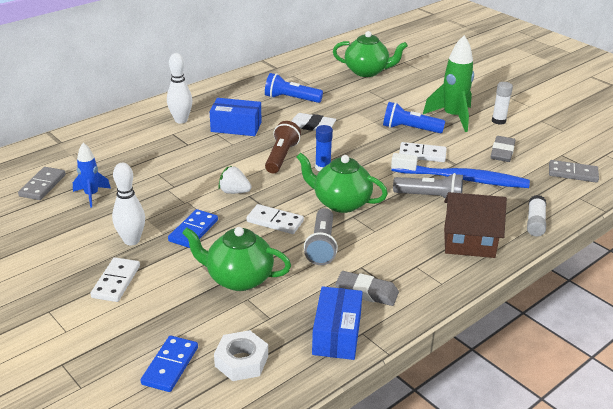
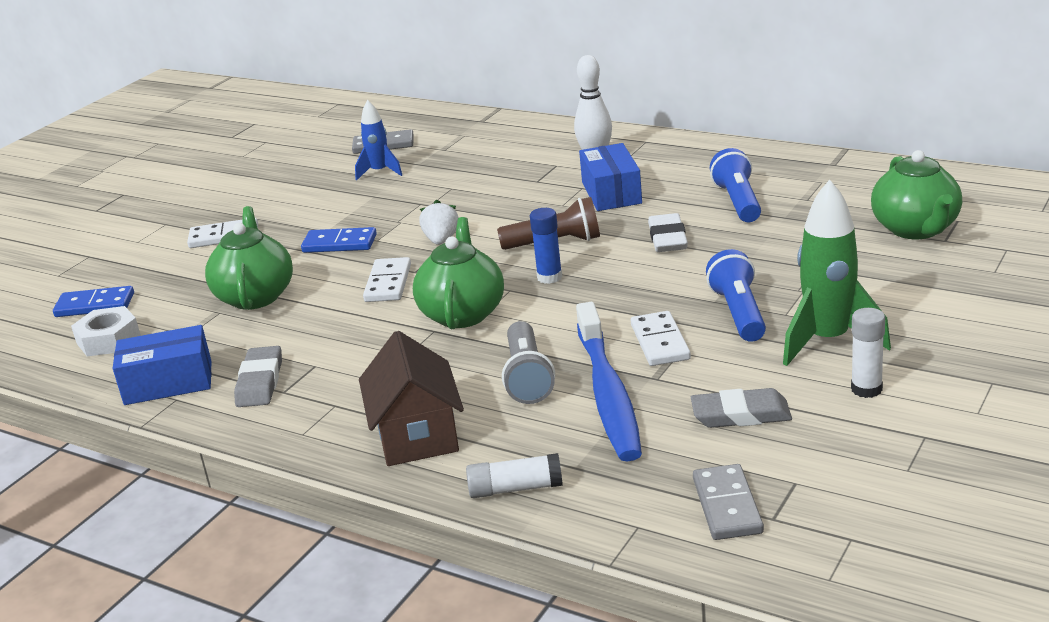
camera: 75 degrees right, 5 degrees down
white bowling pin [112,163,145,246] -> none
grey flashlight [304,208,338,265] -> none

